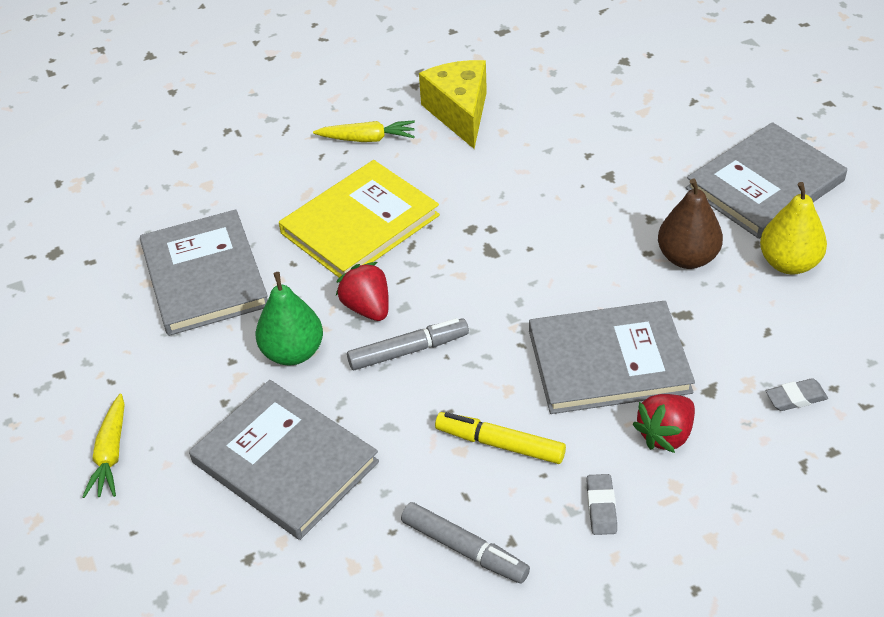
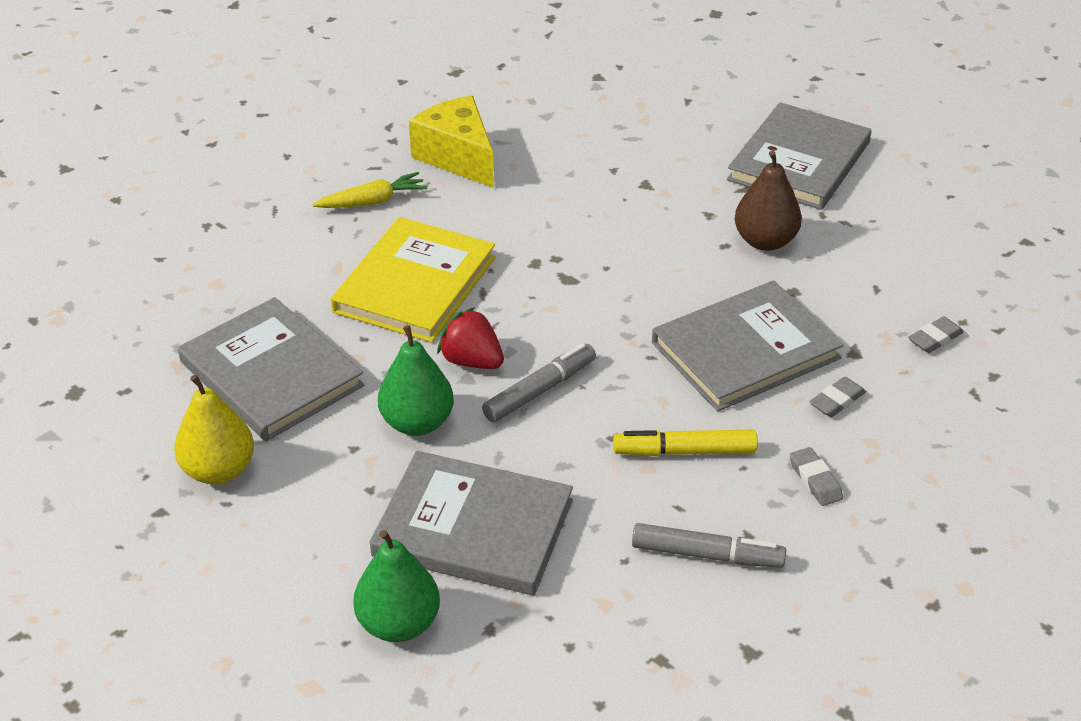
camera: 25 degrees left, 5 degrees down
yellow carrot [82,394,125,498] -> none
red strawberry [632,394,695,453] -> grey eraser [809,377,866,417]
yellow pear [760,182,827,275] -> yellow pear moved to [174,375,254,484]
none -> green pear [353,530,440,642]

